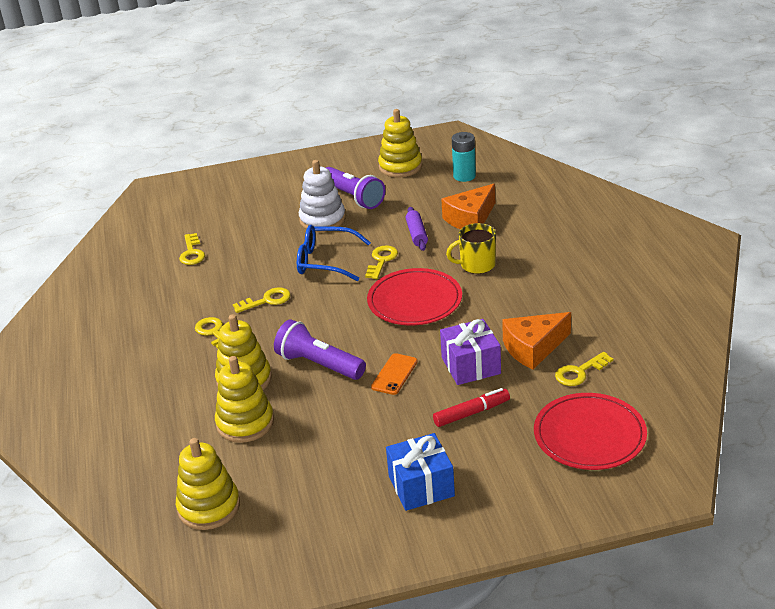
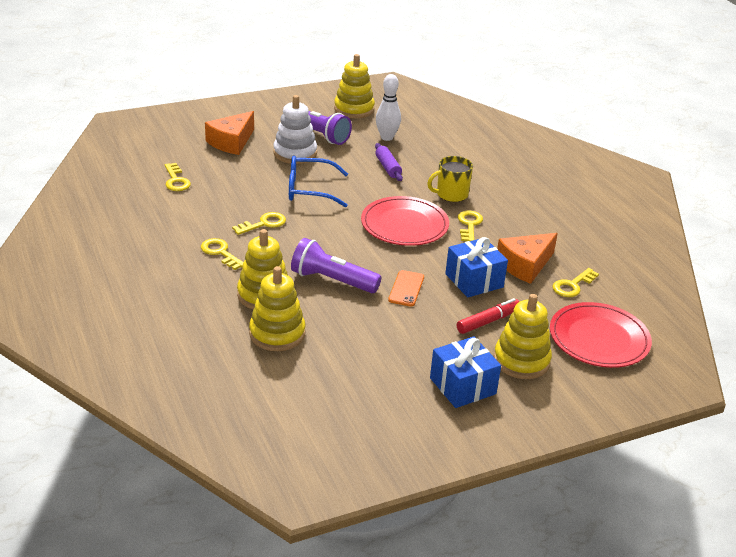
camera: 15 degrees left, 0 degrees up
yellow stacking toy [176,438,240,530] -> yellow stacking toy moved to [494,294,552,379]
yellow key [365,246,398,279] -> yellow key moved to [458,211,483,241]
purple gift [440,319,501,385] -> blue gift [445,237,508,297]
orange cheese [441,184,495,229] -> orange cheese moved to [205,111,254,155]
turquoise battery [452,132,476,182] -> none
none -> white bowling pin [376,74,401,141]

